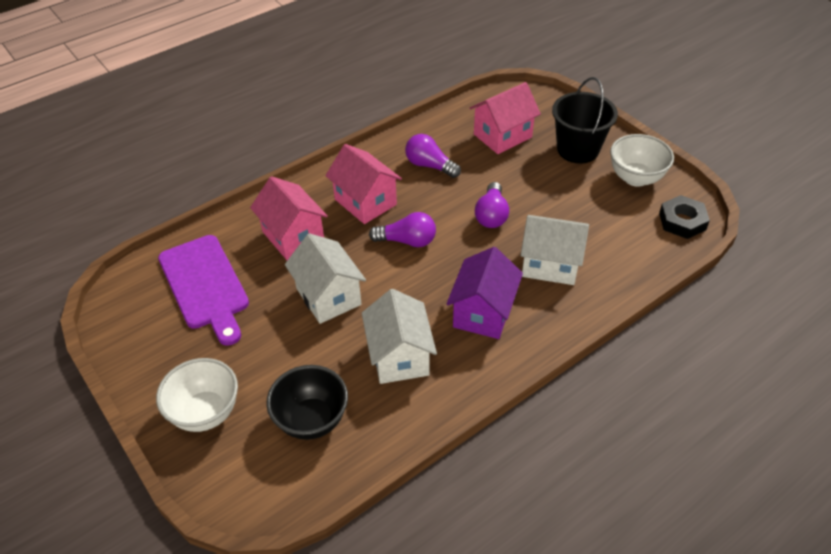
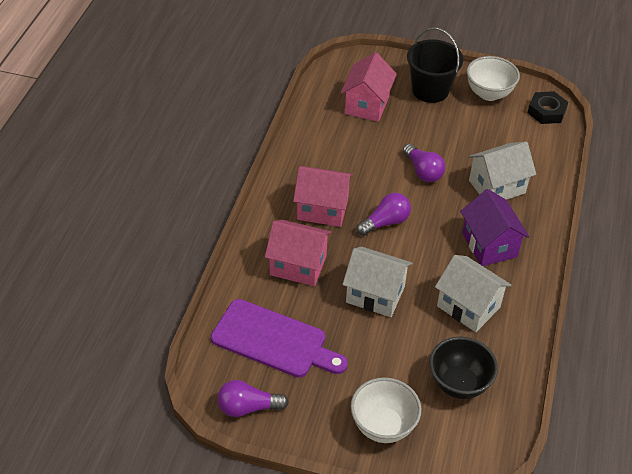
camera: 40 degrees left, 0 degrees up
purple light bulb [405,134,461,178] -> purple light bulb moved to [217,380,289,417]

